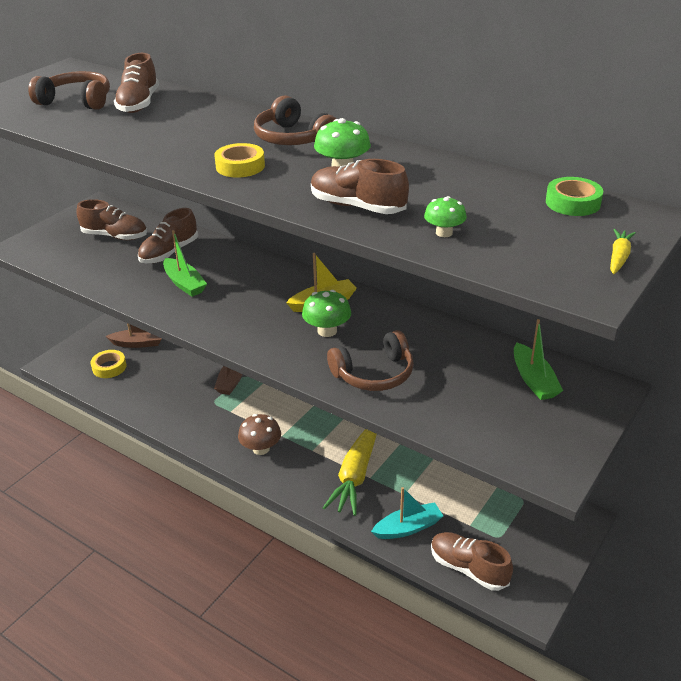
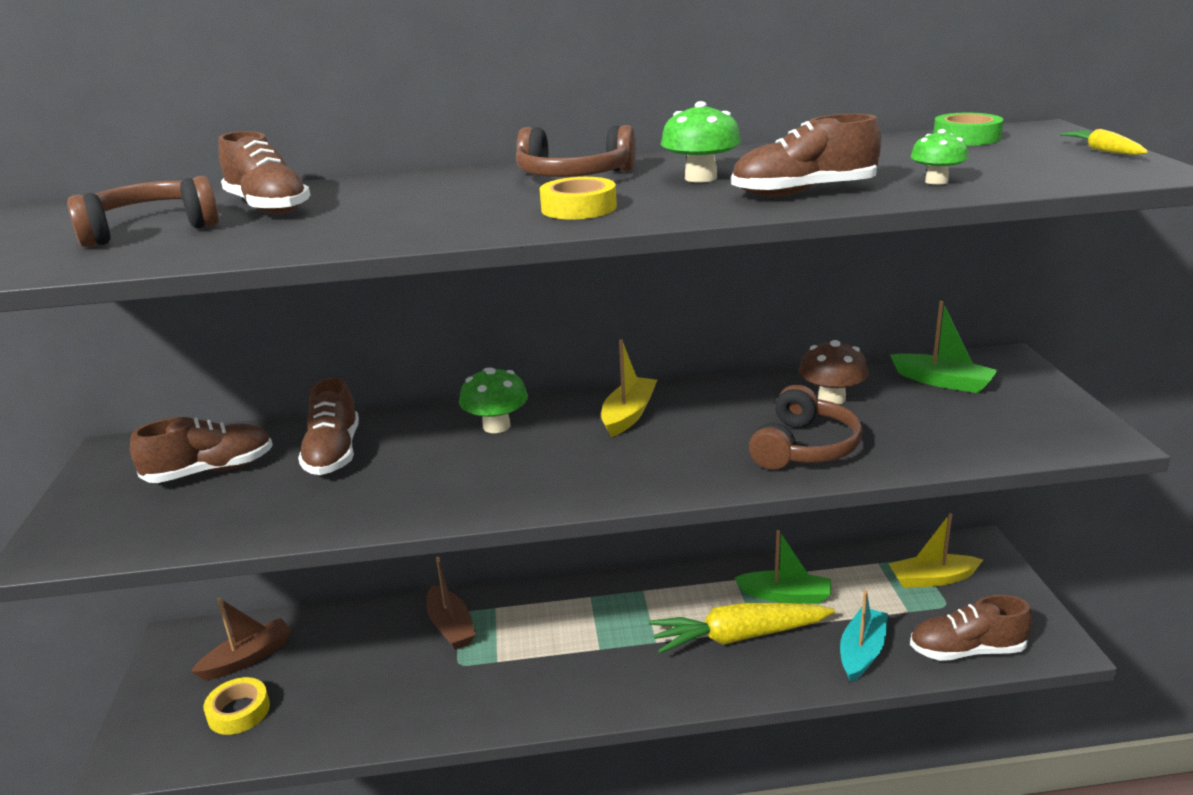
camera: 40 degrees left, 10 degrees down
green boat [163,230,207,297] -> green boat moved to [735,530,831,604]
brown mushroom [238,414,281,455] -> brown mushroom moved to [799,340,869,405]
green mushroom [302,290,351,337] -> green mushroom moved to [459,368,528,433]
yellow carrot [323,429,377,516] -> yellow carrot turned 105 degrees clockwise [649,603,835,654]
none -> yellow boat [888,513,983,588]

